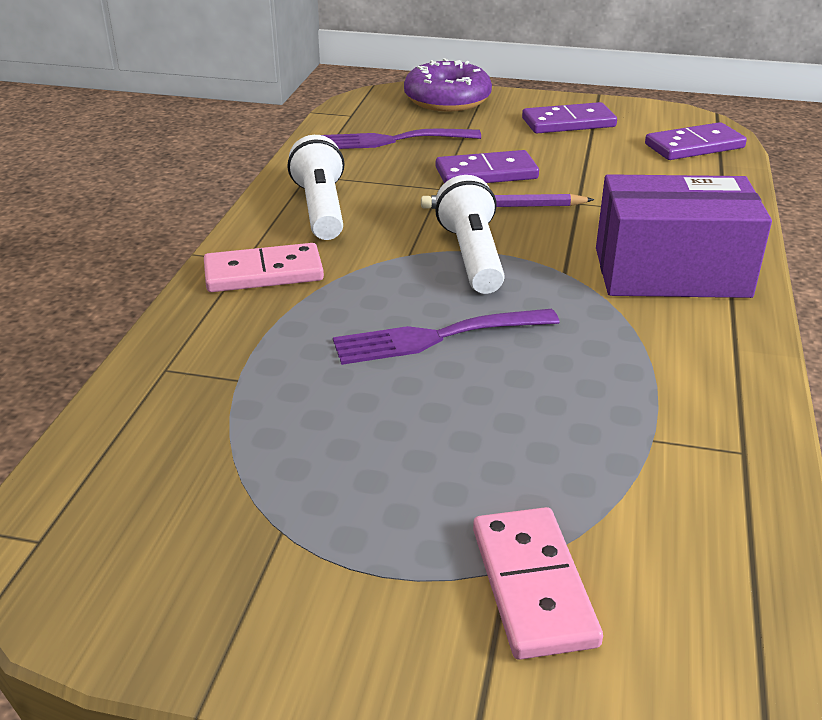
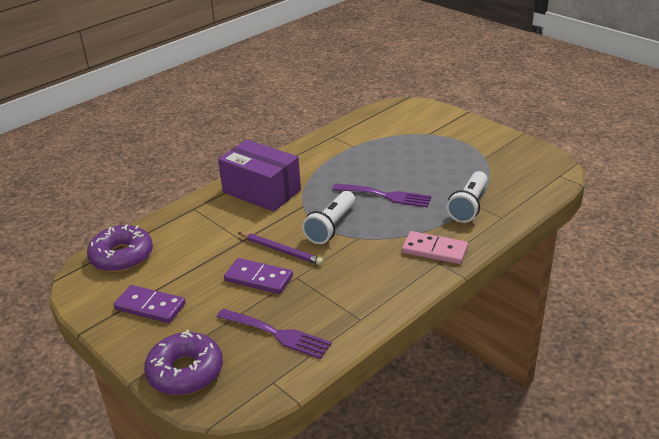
camera: 145 degrees left, 0 degrees up
white flashlight [287,135,345,240] -> white flashlight moved to [447,171,488,223]
pink domino [473,507,603,660] -> none
purple domino [645,122,747,160] -> purple donut [87,224,153,272]

